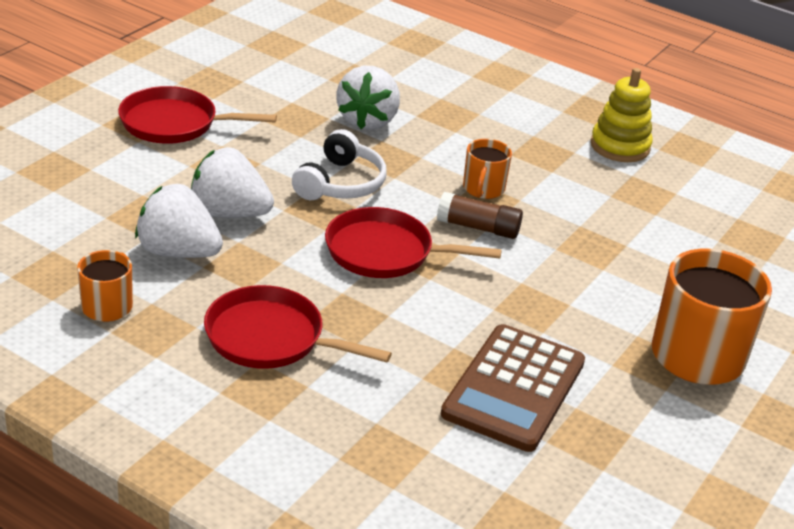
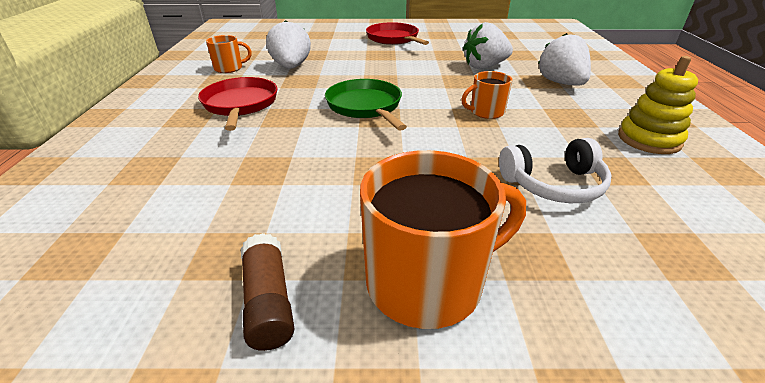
camera: 60 degrees right, 0 degrees up
white strawberry [191,147,274,218] -> white strawberry moved to [538,33,591,86]
white headphones [292,129,387,200] -> white headphones moved to [499,138,611,203]
red pan [325,207,502,278] -> green pan [325,79,407,131]
brown glue stick [437,192,523,239] -> brown glue stick moved to [241,233,295,351]
brown calculator [441,324,585,452] -> none

